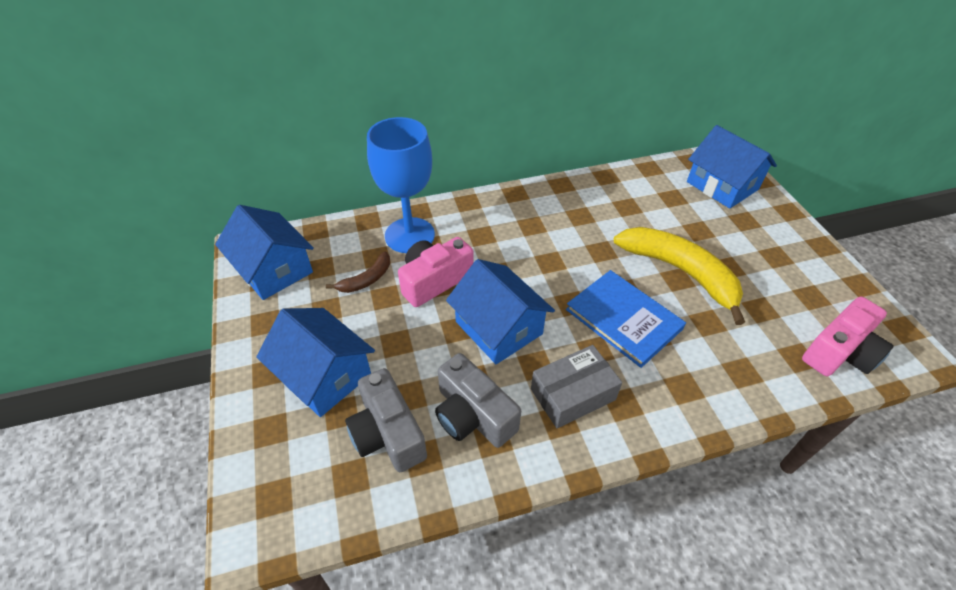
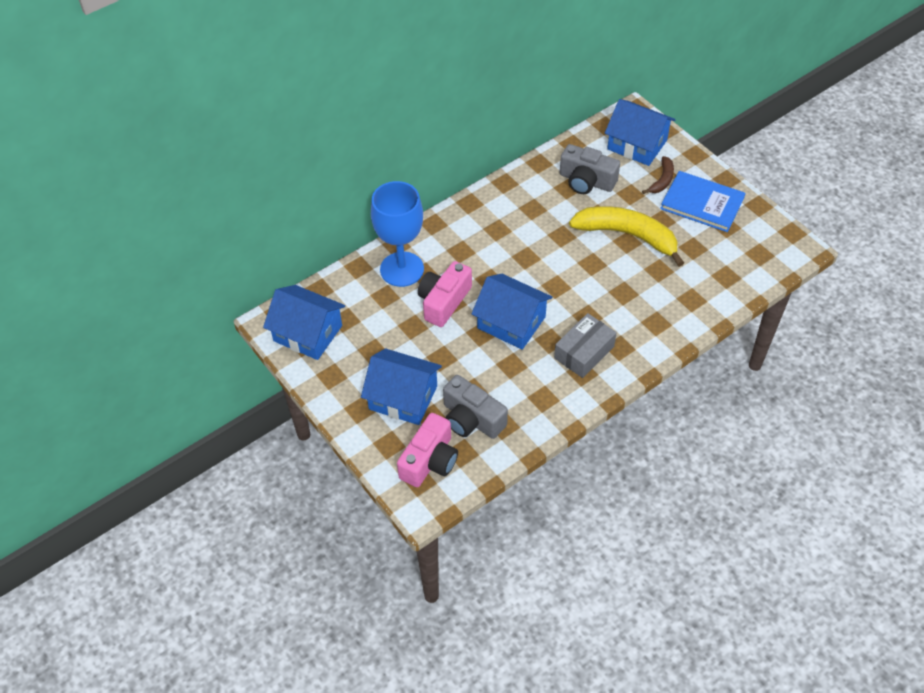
camera: 20 degrees left, 5 degrees up
brown banana [326,252,390,293] -> brown banana moved to [642,156,674,194]
grey camera [435,353,521,448] -> grey camera moved to [560,144,620,194]
blue book [566,270,686,368] -> blue book moved to [660,171,745,232]
pink camera [802,297,894,376] -> pink camera moved to [397,413,458,487]

